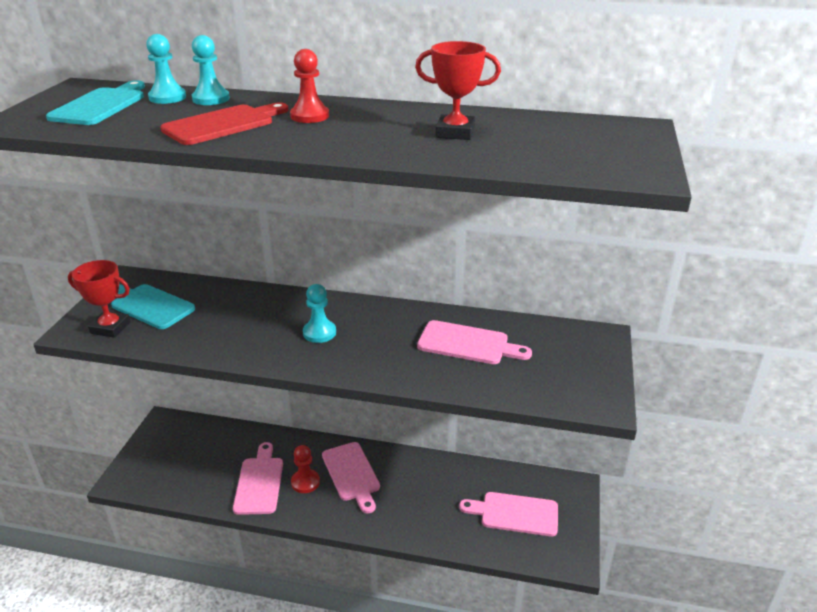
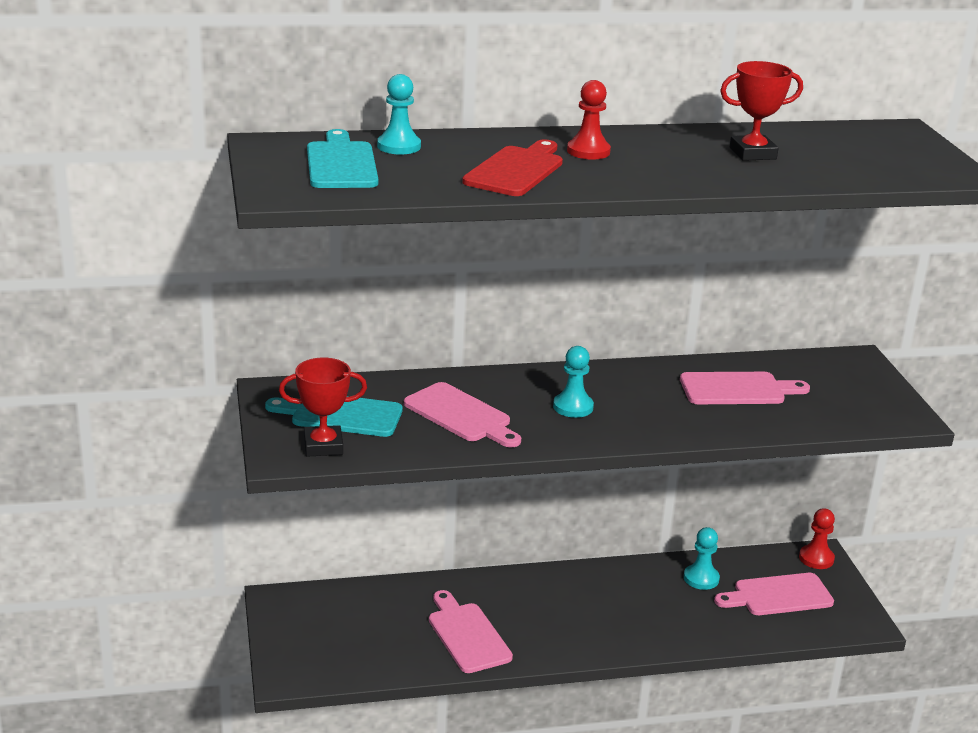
camera: 25 degrees left, 5 degrees down
turquoise pawn [192,35,230,105] -> turquoise pawn moved to [684,527,720,590]
red pawn [291,445,320,493] -> red pawn moved to [799,508,835,569]
pink cutting board [322,442,380,514] -> pink cutting board moved to [404,382,521,448]

